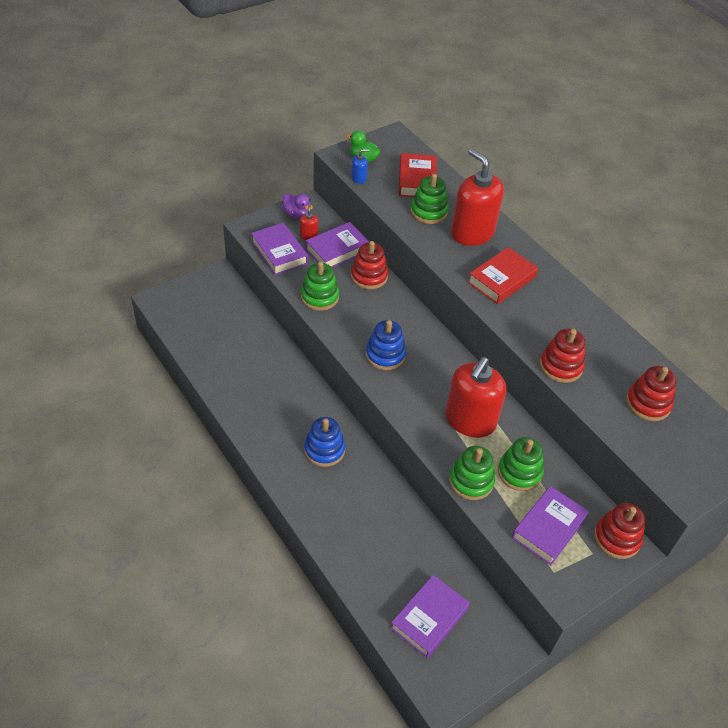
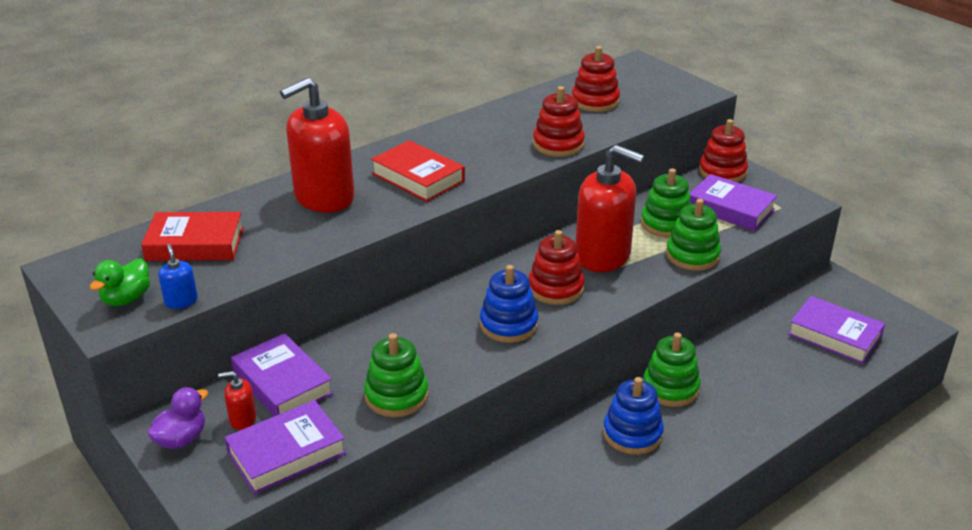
camera: 90 degrees left, 15 degrees down
red stacking toy [351,241,388,289] -> red stacking toy moved to [529,230,584,305]
green stacking toy [410,174,449,224] -> green stacking toy moved to [643,332,701,407]

